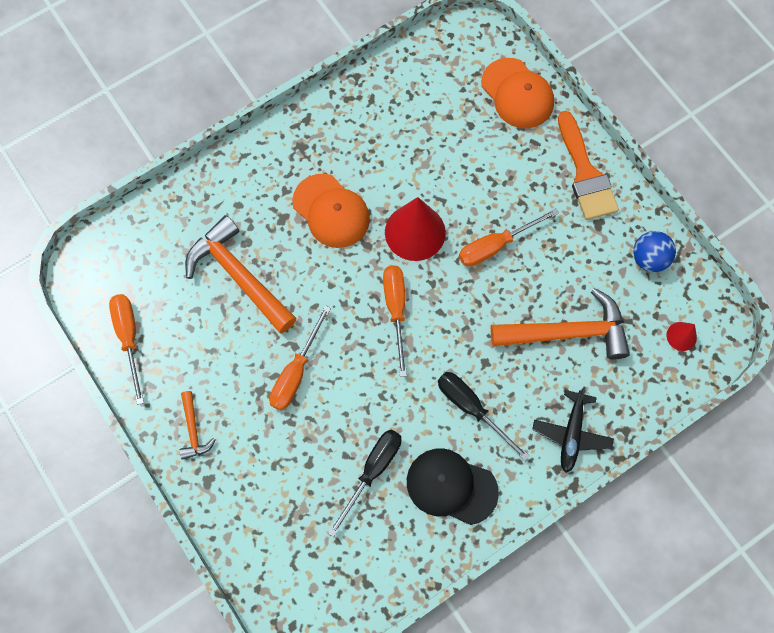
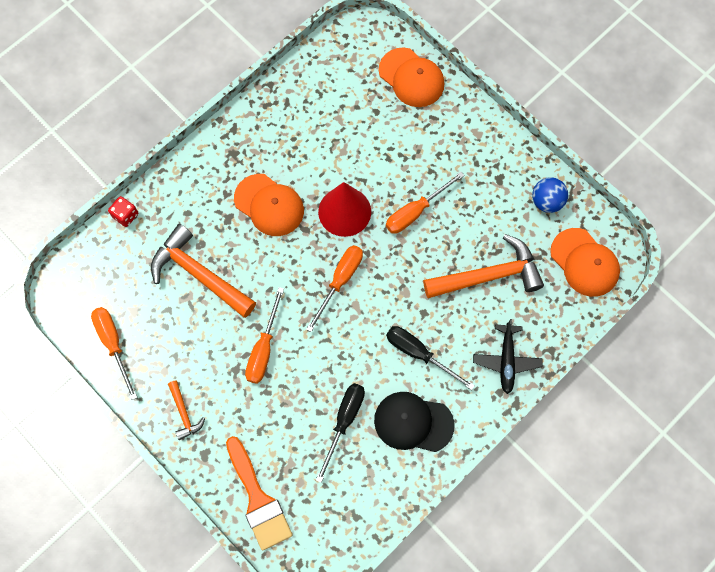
camera: 10 degrees left, 0 degrees up
orange screwdriver [383,265,407,377] -> orange screwdriver turned 45 degrees clockwise [306,245,363,332]
orange brush [558,111,619,220] -> orange brush moved to [226,436,292,551]
red cone [667,322,697,351] -> orange cap [550,228,620,297]
none -> red dice [108,196,138,227]

